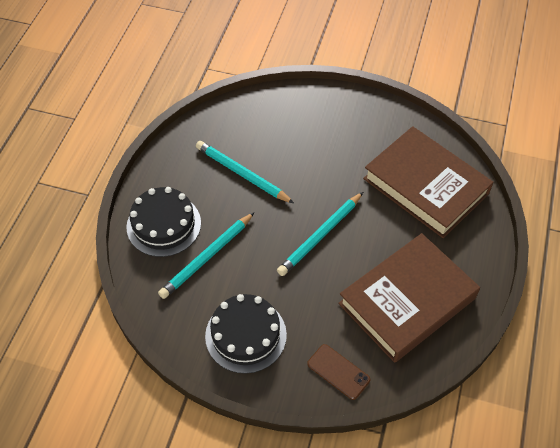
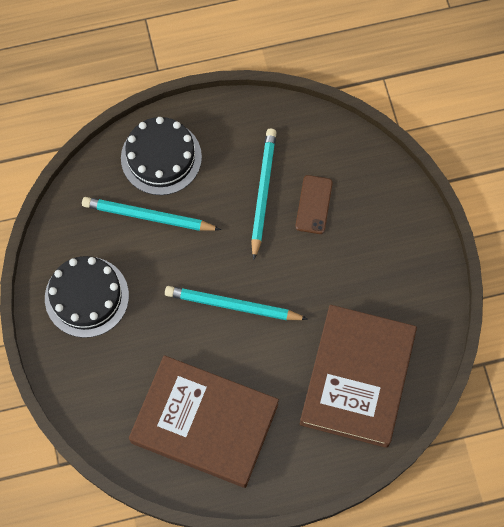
camera: 60 degrees right, 15 degrees up
brown phone [307,344,370,400] -> brown phone moved to [295,175,333,234]

